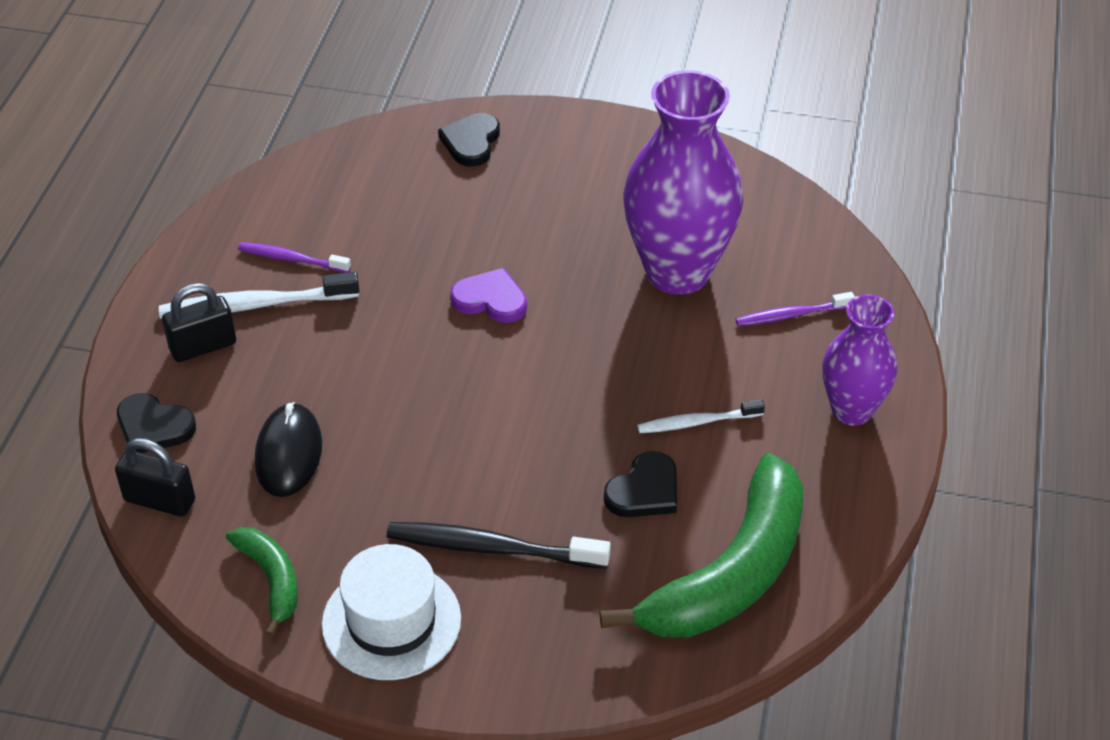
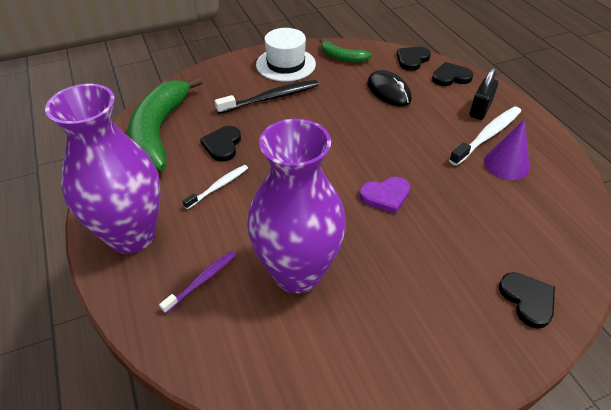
camera: 145 degrees right, 0 degrees up
black padlock [115,438,195,517] -> black heart [396,47,431,71]
purple toothbrush [238,242,351,273] -> purple cone [484,119,530,180]
purple vase [822,294,897,426] -> purple vase [45,84,161,254], size x1.71

